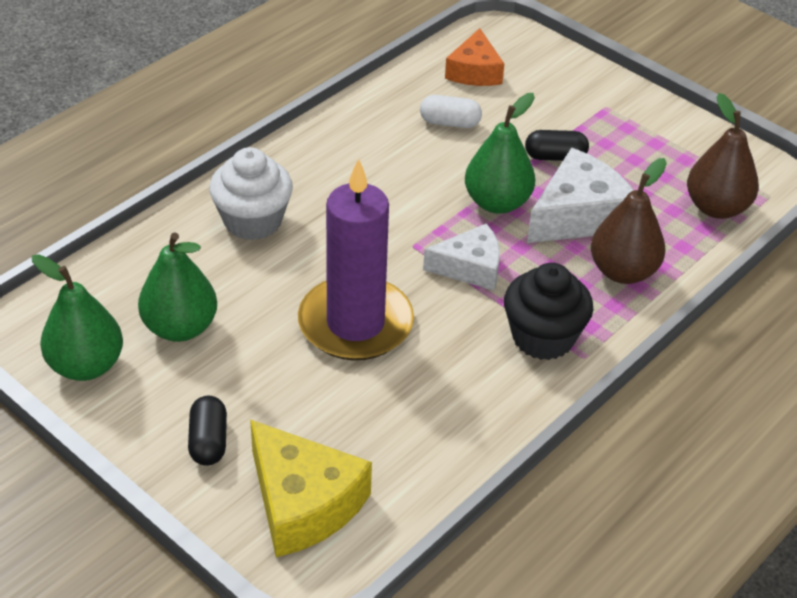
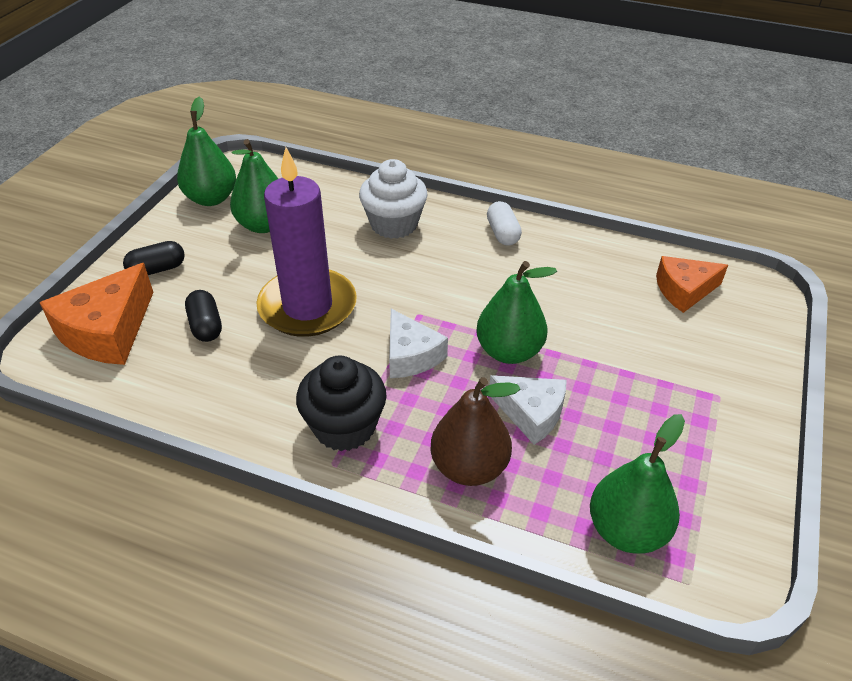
camera: 70 degrees right, 0 degrees up
yellow cheese [250,420,372,557] -> orange cheese [39,263,153,365]
white capsule [420,95,482,128] -> white capsule moved to [487,201,522,246]
black capsule [525,130,589,161] -> black capsule moved to [185,290,222,342]
white cheese [527,148,634,243] -> white cheese [489,375,567,445], size x0.66
brown pear [687,93,759,219] -> green pear [590,414,685,554]

